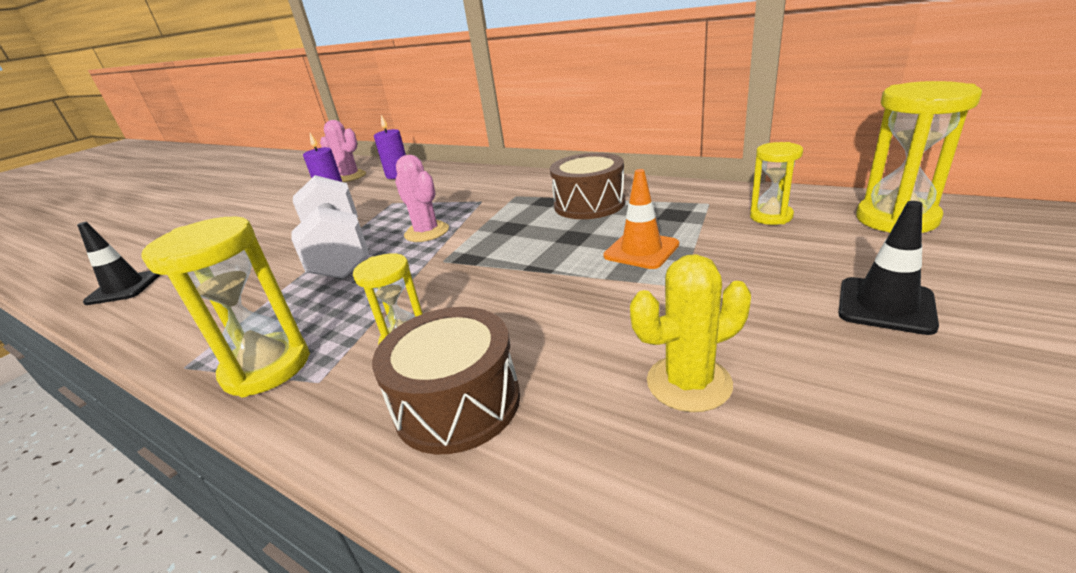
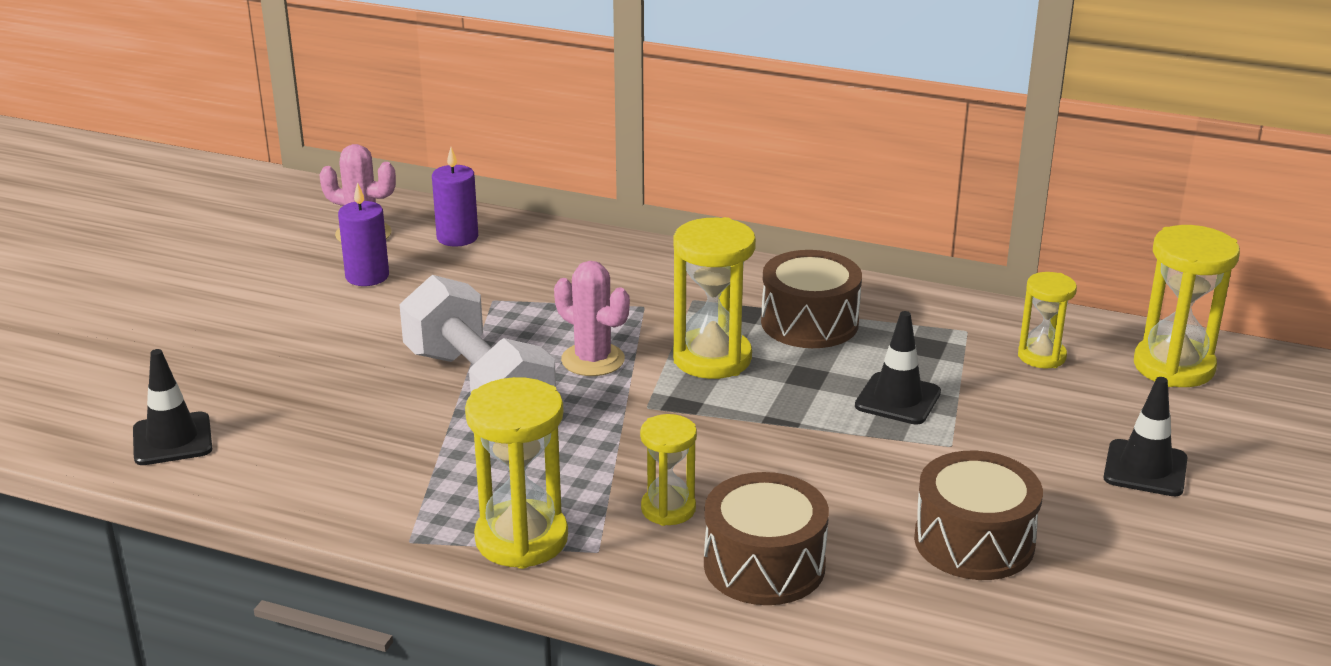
camera: 15 degrees left, 0 degrees up
orange traffic cone [603,169,679,269] -> black traffic cone [855,311,941,425]
yellow cactus [630,254,751,412] -> brown drum [914,451,1043,580]
none -> yellow hourglass [673,217,756,379]

